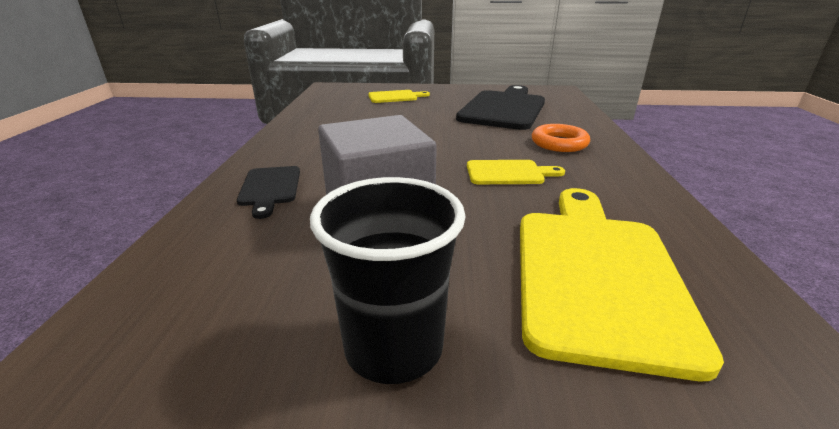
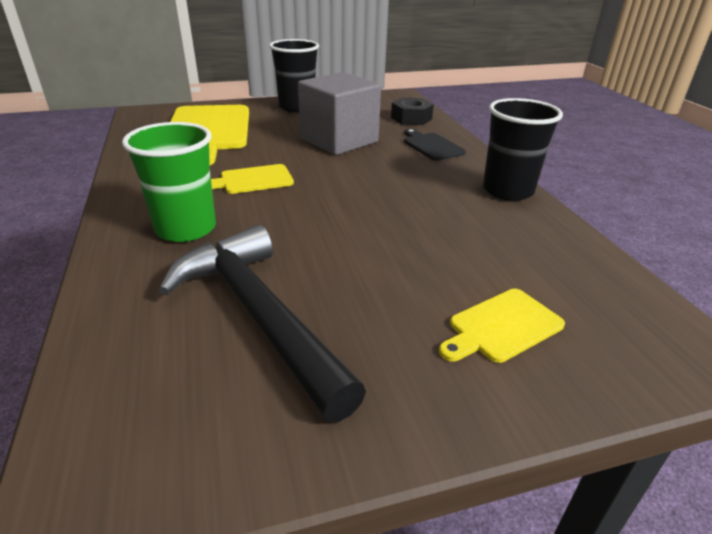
camera: 160 degrees right, 5 degrees up
black cutting board [456,85,545,130] -> black hammer [159,225,366,422]
orange ring [532,124,590,152] -> green cup [122,122,216,242]
none -> black nut [391,98,434,125]
none -> black cup [483,98,563,201]

